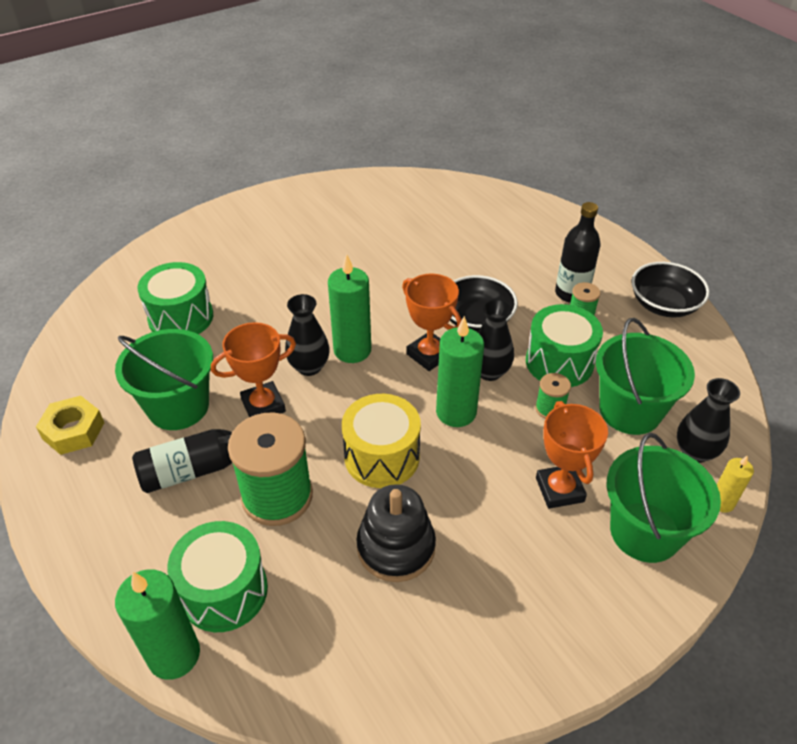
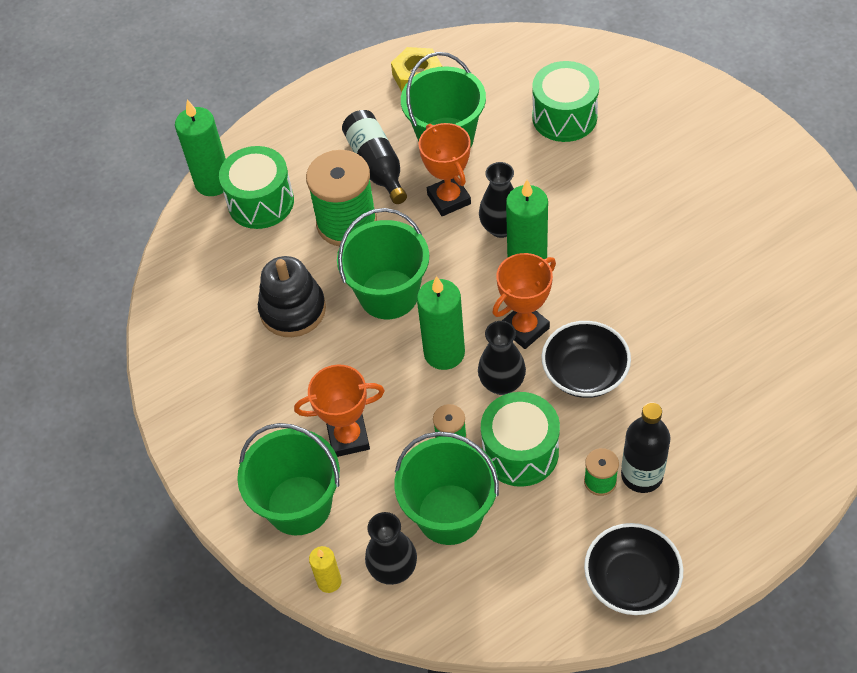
camera: 95 degrees right, 10 degrees up
yellow drum [342,394,421,488] -> green bucket [337,208,429,319]

